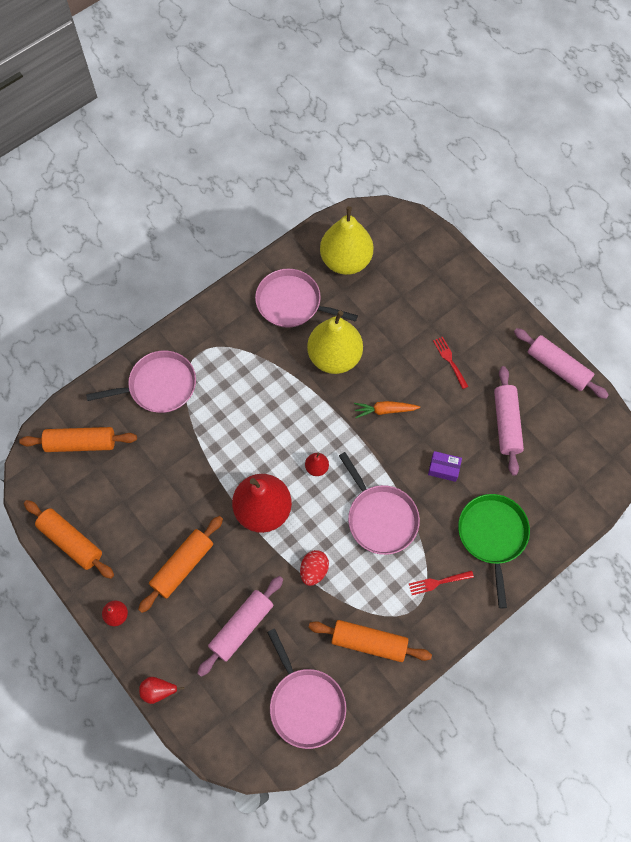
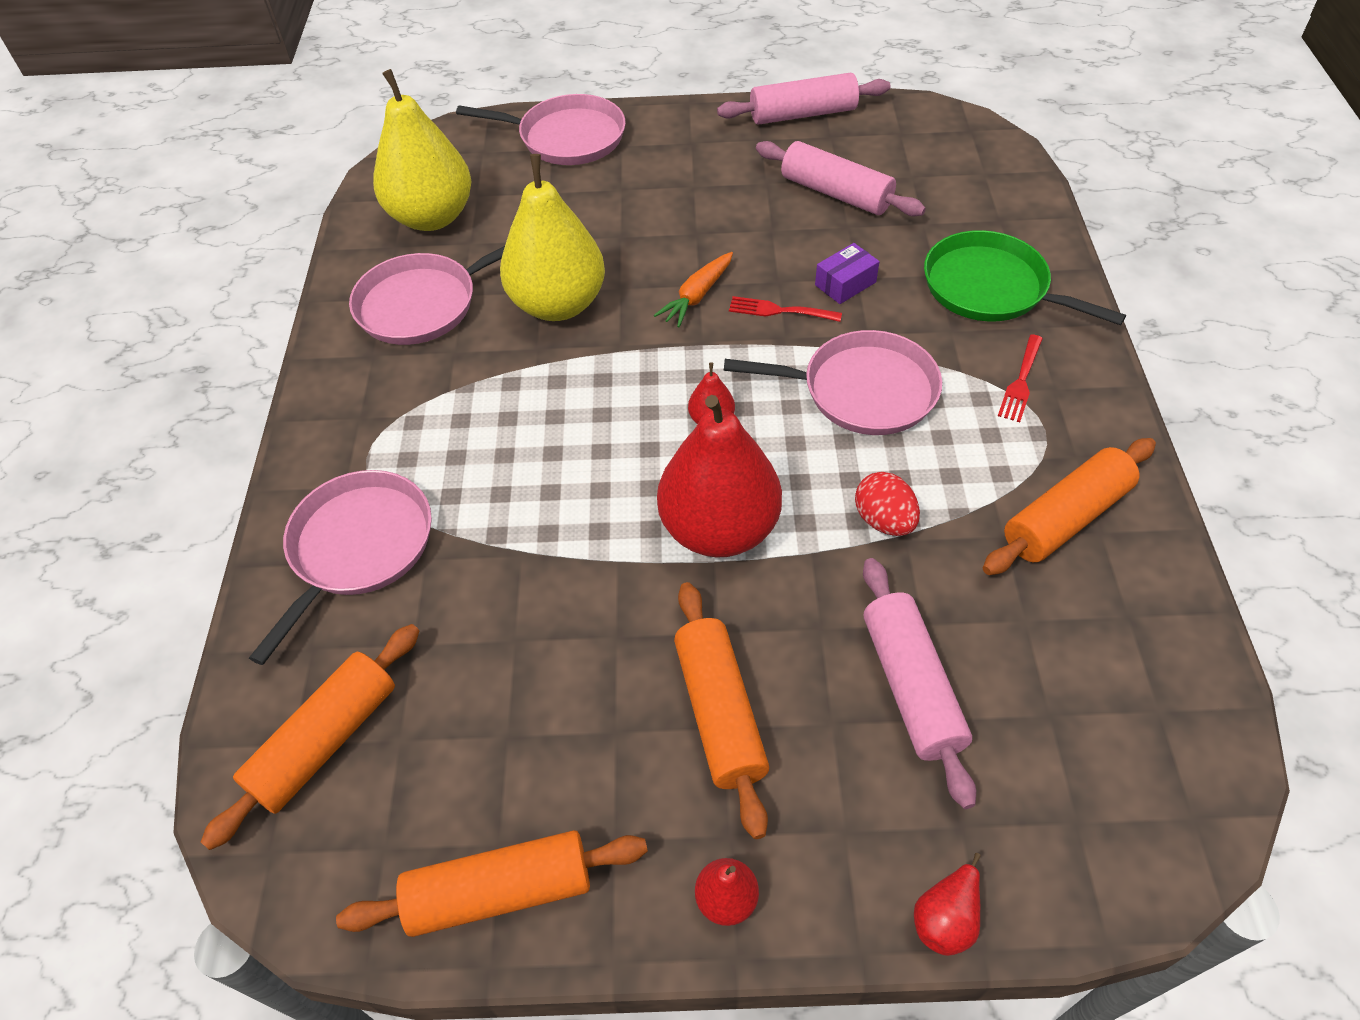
camera: 50 degrees left, 15 degrees down
pink pan [267,629,346,749] -> pink pan moved to [456,94,626,165]
red fork [433,337,469,389] -> red fork moved to [729,296,842,322]

